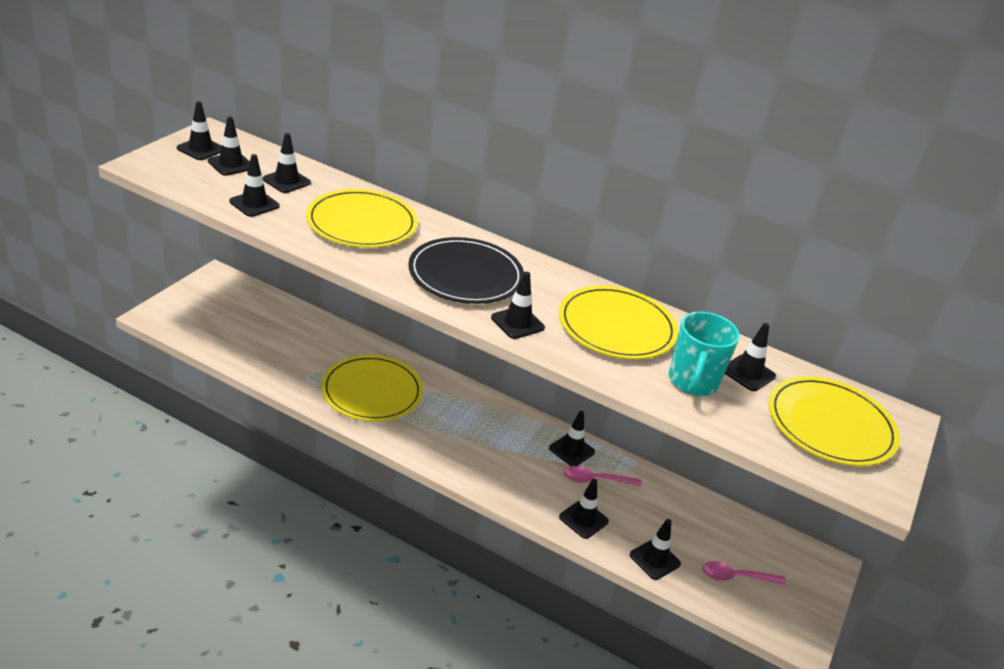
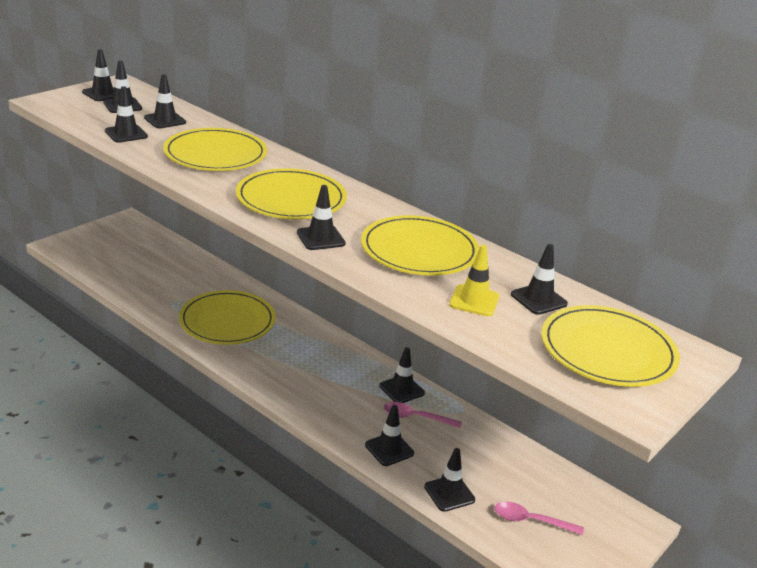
camera: 15 degrees right, 5 degrees down
black plate [408,237,524,304] -> yellow plate [236,168,347,219]
turquoise mug [669,311,740,396] -> yellow traffic cone [449,245,499,316]

